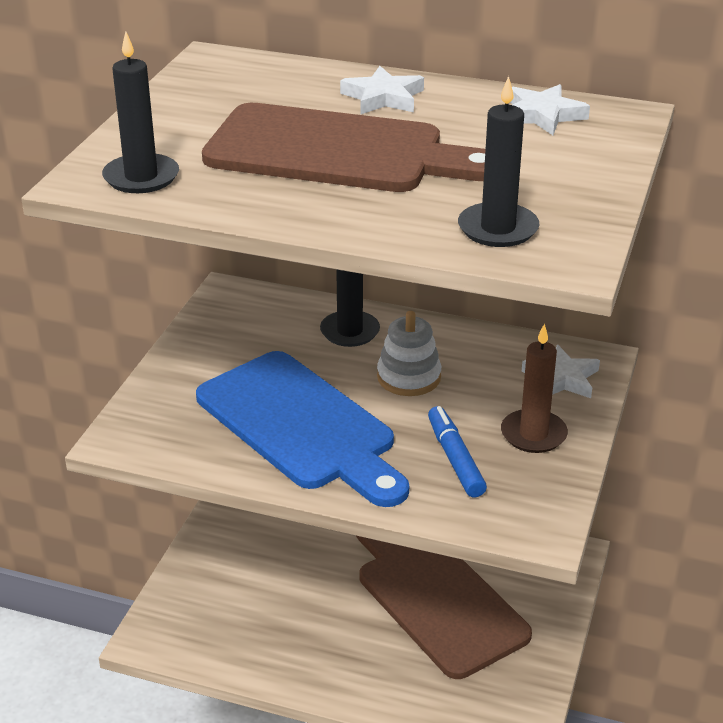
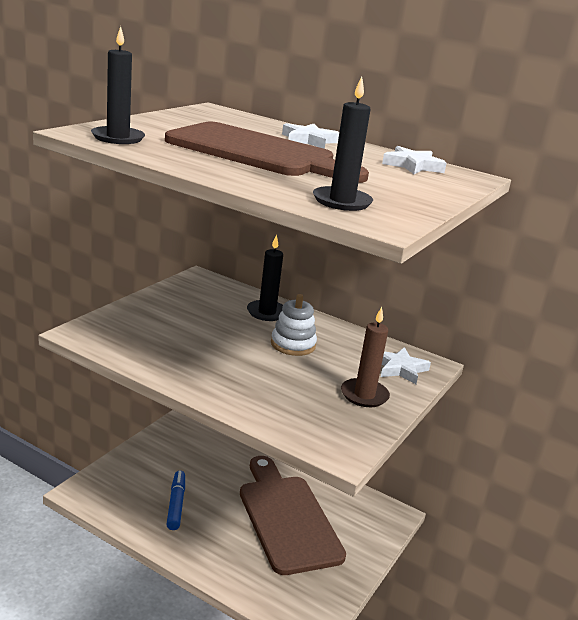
camera: 10 degrees right, 10 degrees down
blue cutting board [196,351,409,507] -> none
blue marker [428,406,487,497] -> blue marker moved to [166,471,185,530]

